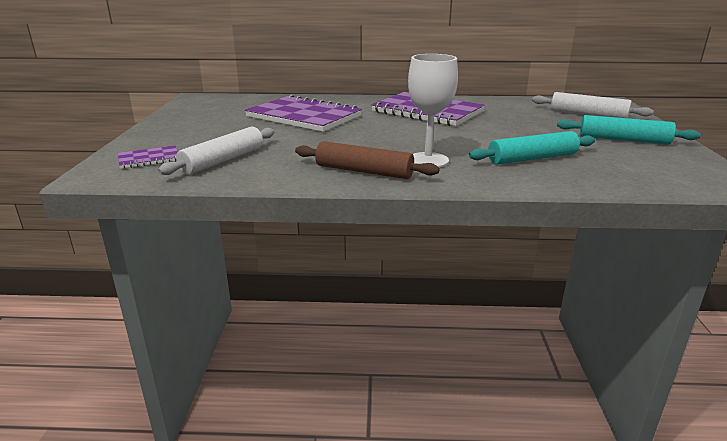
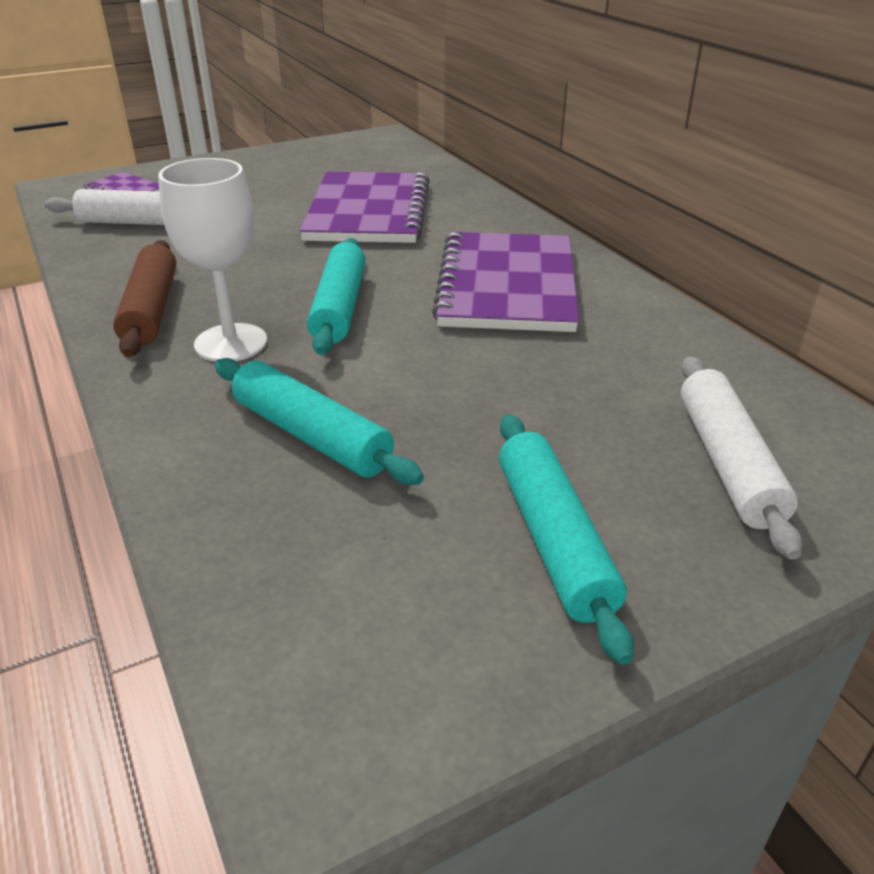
camera: 60 degrees right, 10 degrees up
none -> turquoise rolling pin [307,238,366,355]

